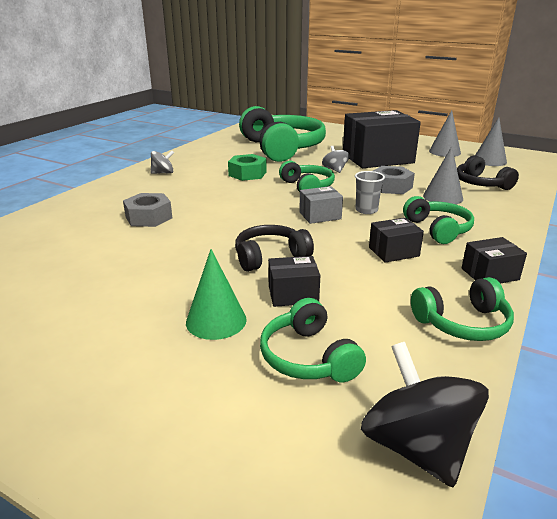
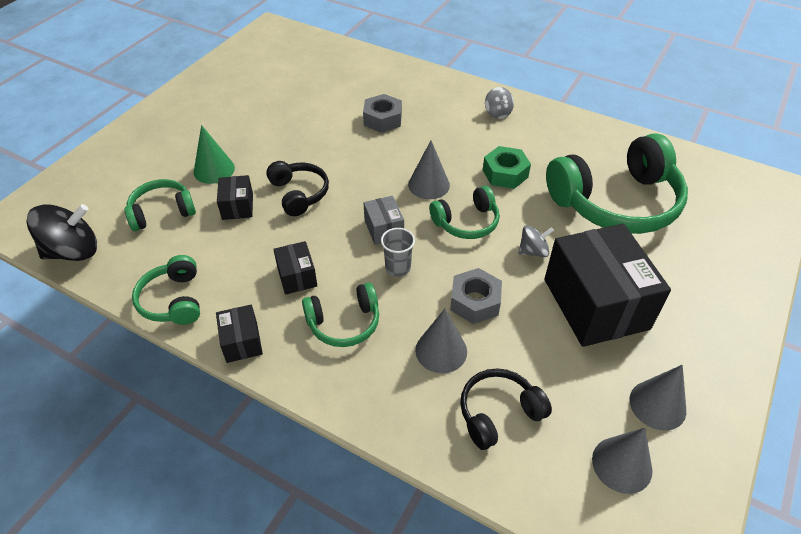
camera: 90 degrees right, 20 degrees up
none -> grey cone [408,141,450,199]

